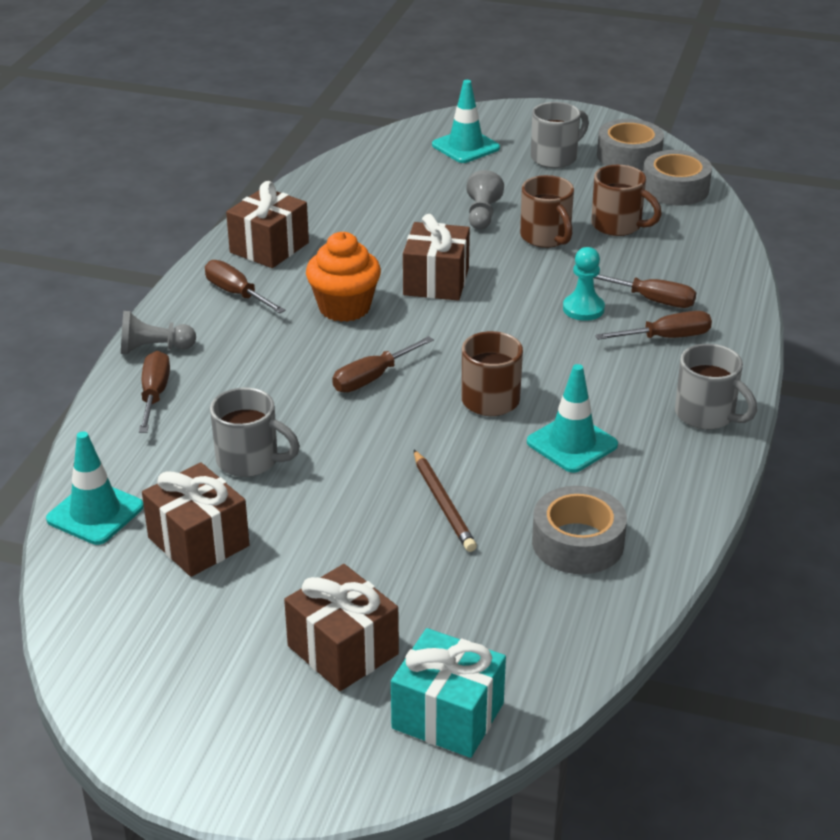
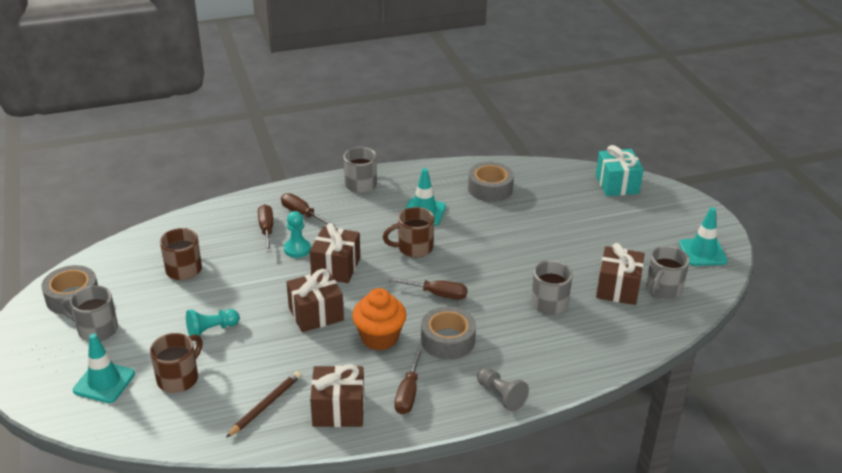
camera: 125 degrees left, 0 degrees up
turquoise traffic cone [46,431,144,545] -> turquoise traffic cone moved to [679,207,728,266]
brown screwdriver [139,351,170,433] -> none
brown gift [284,564,399,691] -> brown gift moved to [310,223,360,283]
brown pencil [414,450,477,552] -> brown pencil moved to [226,371,301,438]
grey pawn [466,170,504,230] -> turquoise pawn [186,309,240,336]
brown mug [520,175,574,248] -> brown mug moved to [150,333,203,393]
grey tape [643,150,712,206] -> grey tape moved to [421,306,476,360]
none -> grey mug [646,246,690,299]

